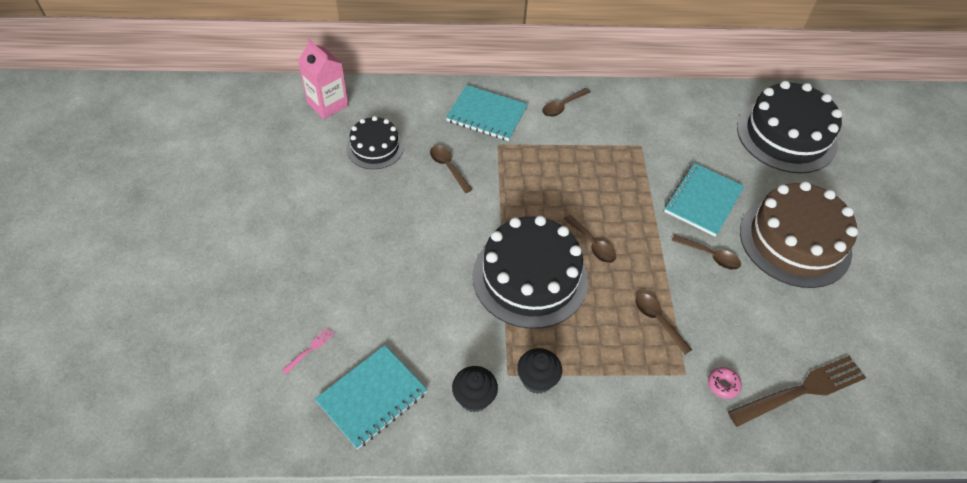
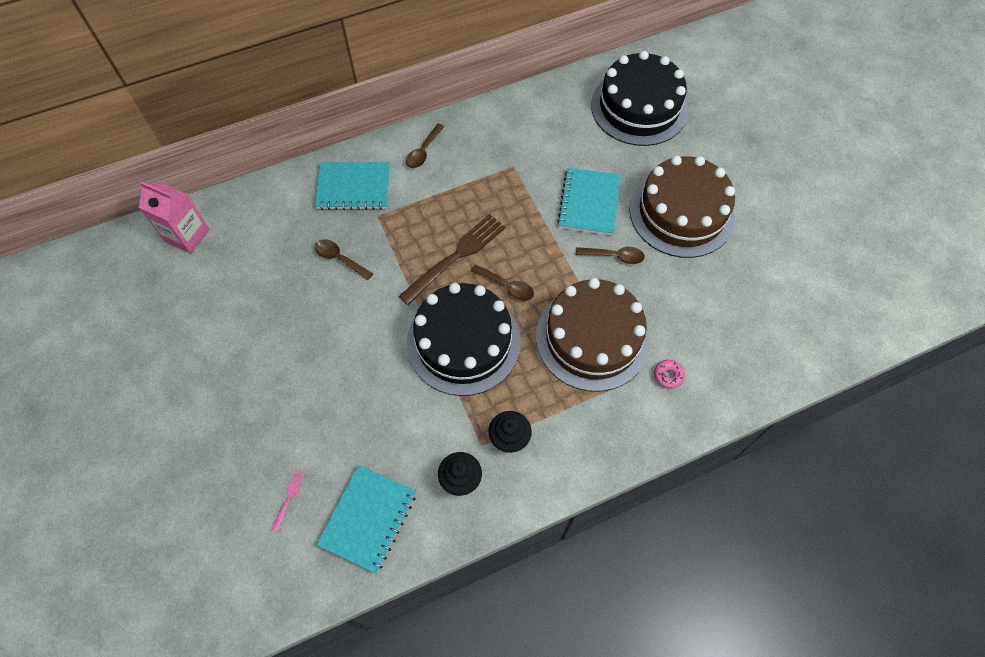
camera: 20 degrees left, 10 degrees up
black cake [346,116,404,169] -> none
brown spoon [635,294,692,355] -> brown cake [536,278,650,392]
brown fork [728,356,866,427] -> brown fork moved to [399,214,506,305]

